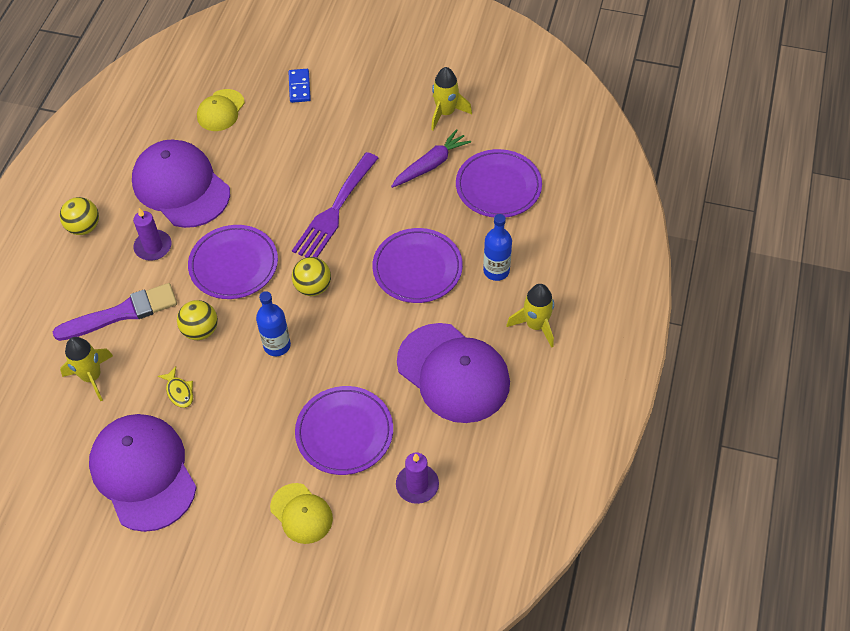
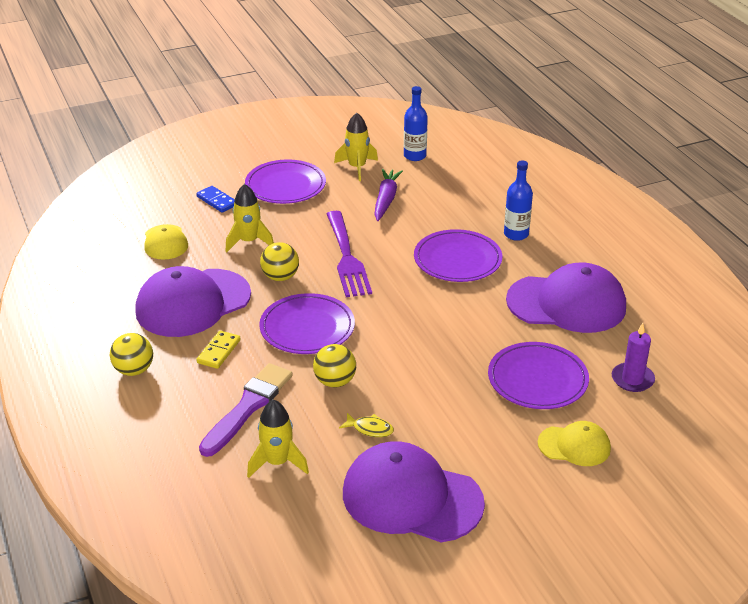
camera: 40 degrees left, 20 degrees down
purple cap [132,140,230,228] -> purple cap turned 45 degrees counterclockwise [135,266,251,337]
purple candle [133,208,172,261] -> yellow domino [196,331,240,369]
blue bottle [256,291,291,356] -> blue bottle moved to [404,86,428,161]
yellow ball [292,257,331,296] -> yellow ball moved to [260,242,299,281]
purple plate [456,149,542,218] -> purple plate moved to [245,160,326,204]
yellow rocket [507,284,554,348] -> yellow rocket moved to [226,184,274,252]

